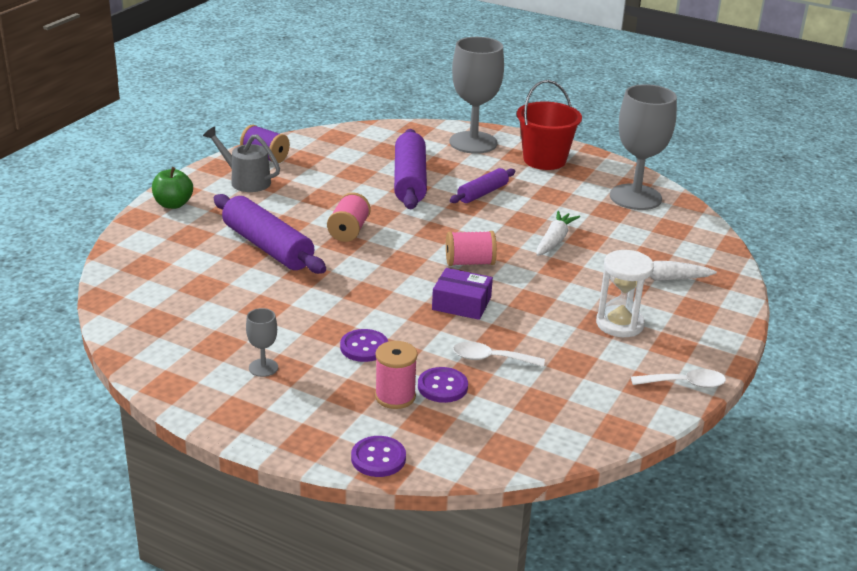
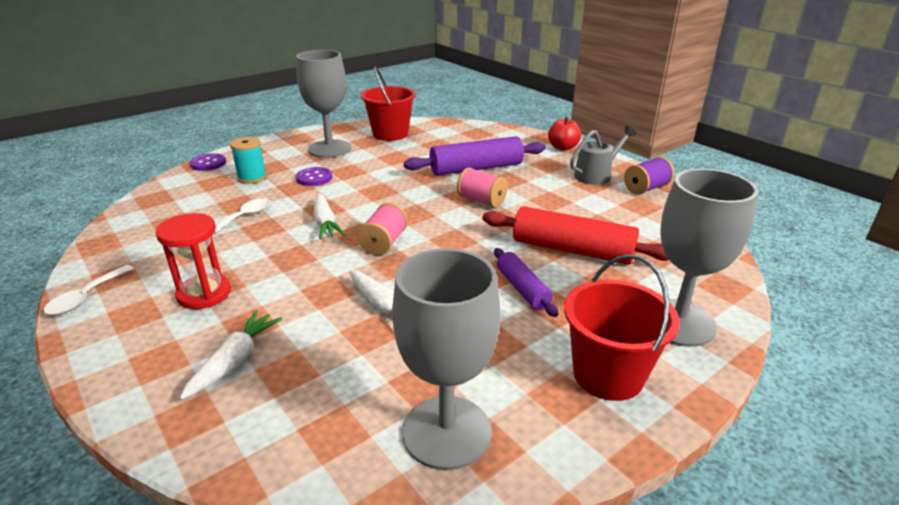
camera: 115 degrees right, 0 degrees up
green apple [152,167,193,209] -> red apple [548,117,581,151]
grey goblet [246,308,278,377] -> grey goblet [296,50,351,158], size x2.28
pink spool [375,341,418,409] -> turquoise spool [230,137,267,184]
purple rolling pin [394,129,427,209] -> red rolling pin [482,206,669,265]
purple button [418,367,468,403] -> none
purple box [432,268,493,320] -> white carrot [314,194,345,239]
white hourglass [596,250,654,337] -> red hourglass [156,213,231,309]
none -> red bucket [361,67,416,141]

